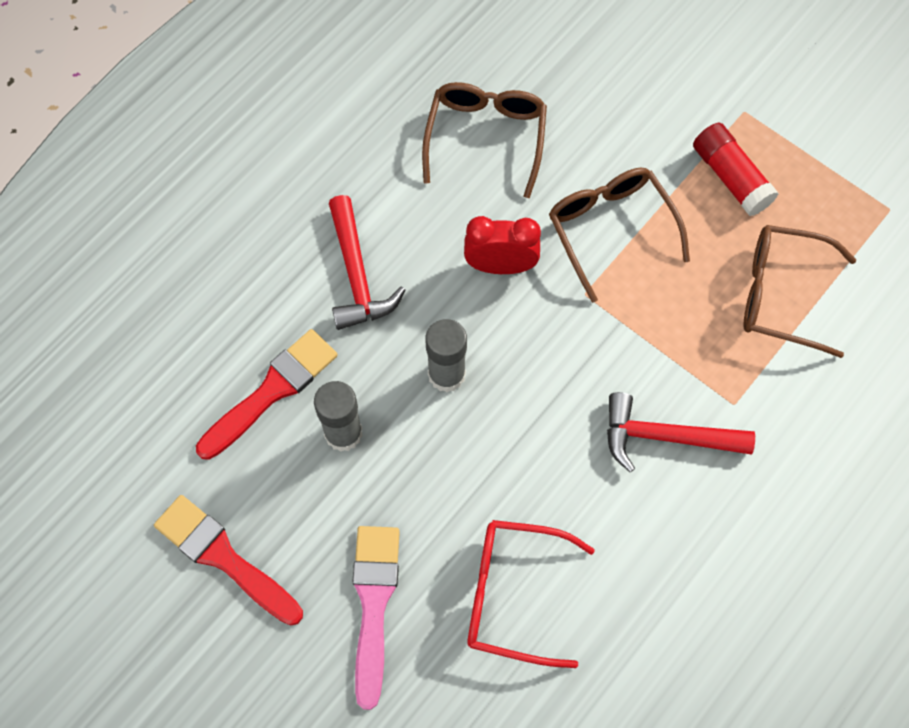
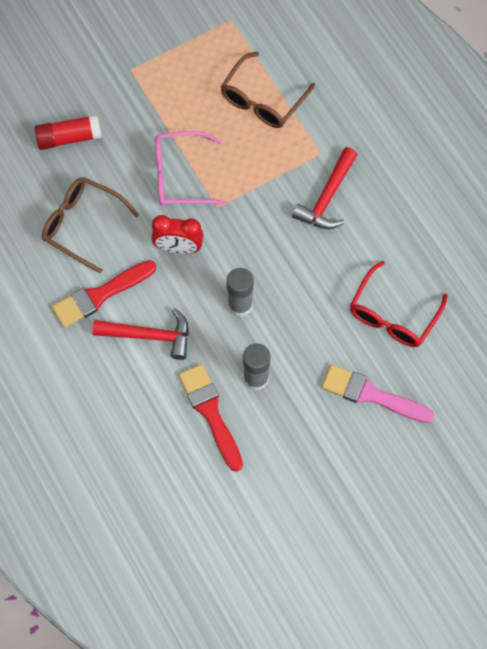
camera: 70 degrees left, 0 degrees up
red brush [154,495,303,626] -> red brush moved to [52,260,156,328]
red clock [464,216,541,274] -> red clock turned 105 degrees counterclockwise [152,215,203,254]
brown glasses [549,168,690,303] -> pink glasses [155,131,227,206]
red glue stick [693,123,779,216] -> red glue stick moved to [34,114,102,150]

